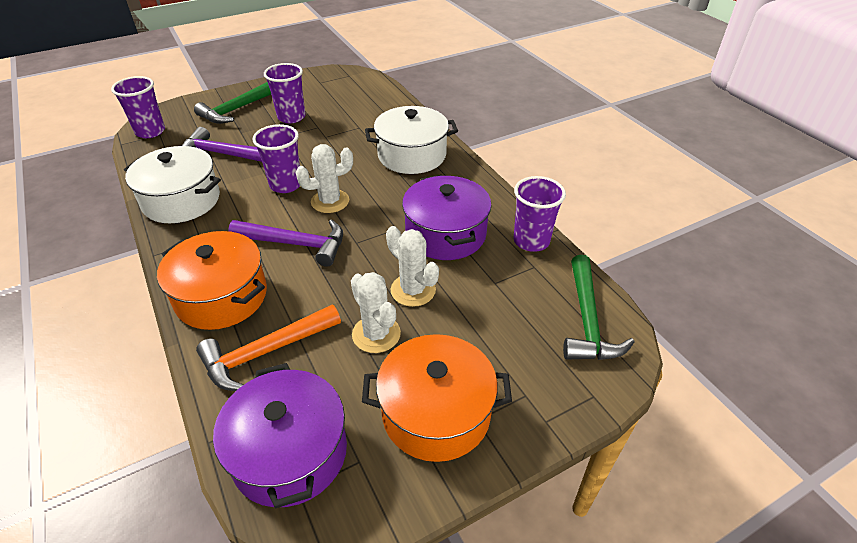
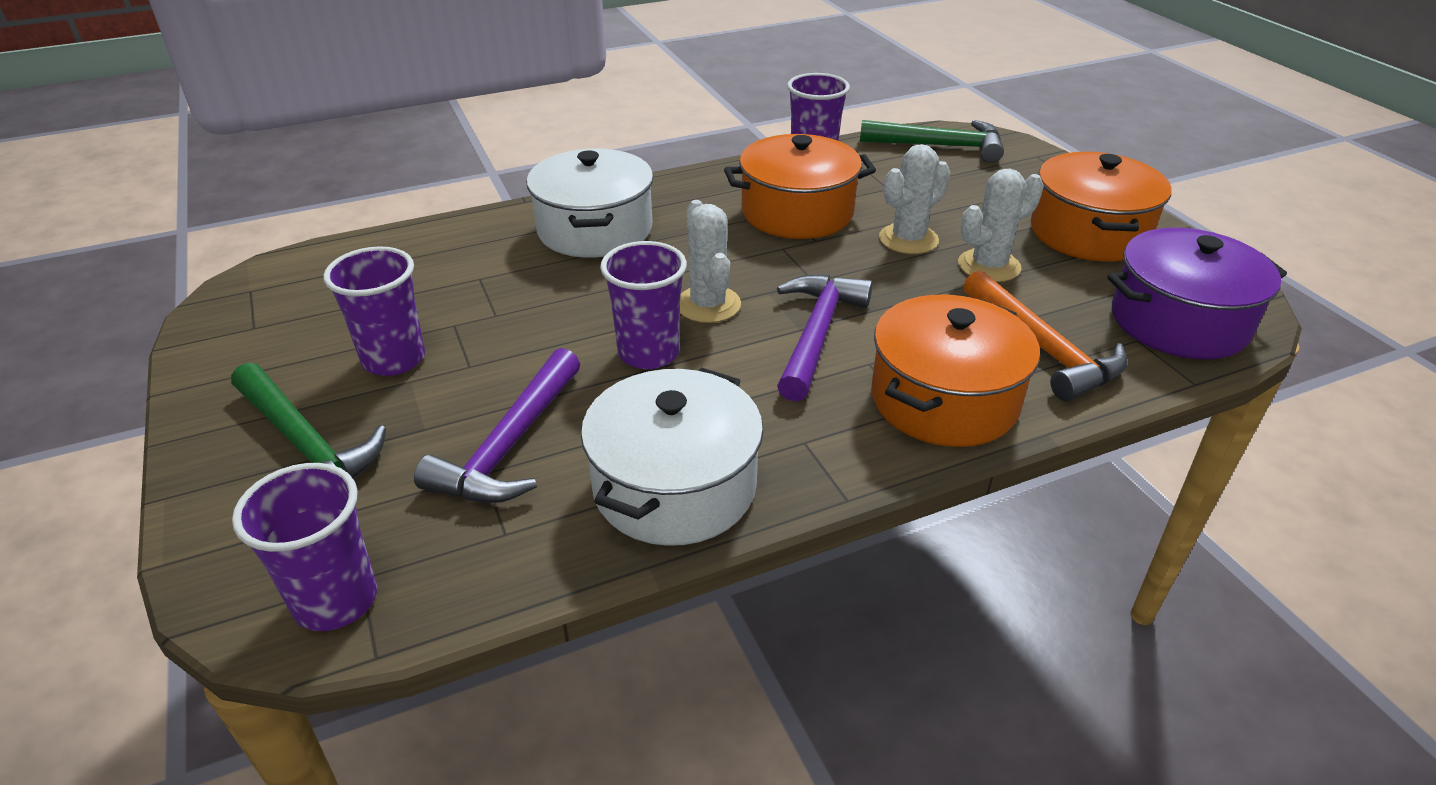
camera: 85 degrees left, 5 degrees down
purple pot [402,175,492,260] -> orange pot [724,134,876,239]

